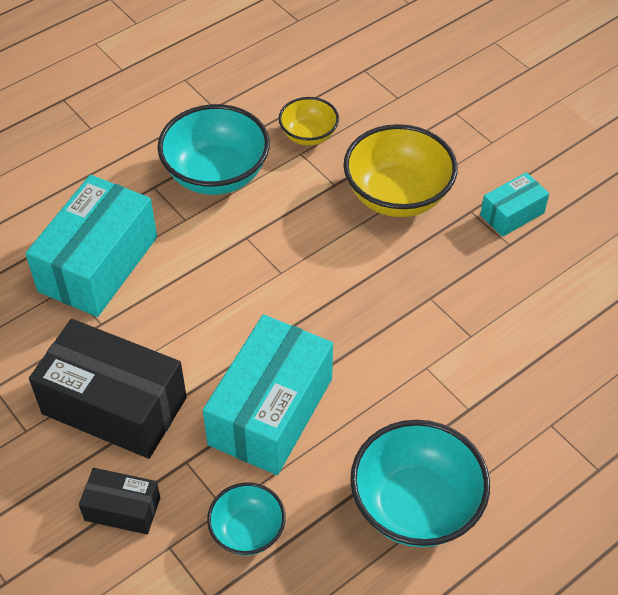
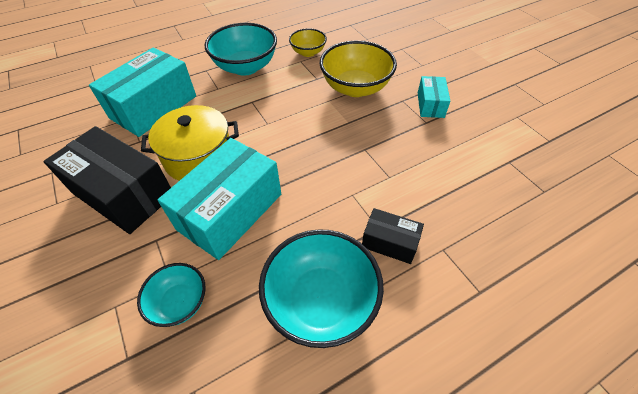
camera: 10 degrees right, 0 degrees up
black box [79,468,160,535] -> black box moved to [362,208,424,264]
turquoise box [480,172,549,237] -> turquoise box turned 60 degrees counterclockwise [418,76,450,118]
none -> yellow pot [141,105,239,181]

